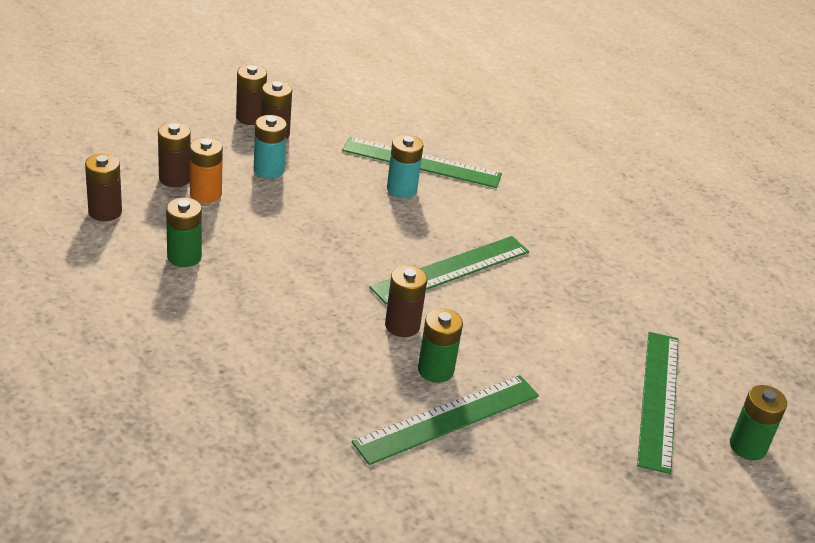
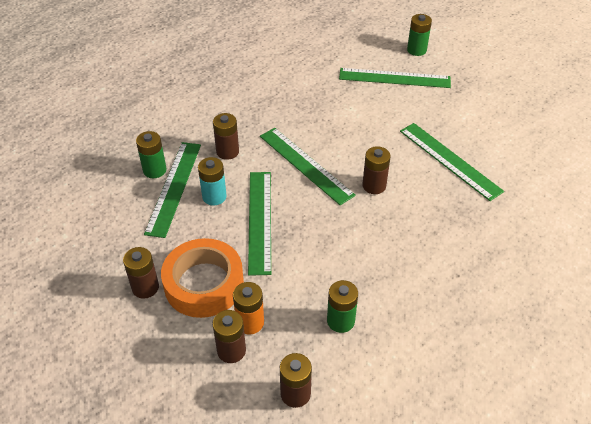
camera: 90 degrees left, 10 degrees up
brown battery [236,65,267,125] -> brown battery moved to [213,113,239,160]
turquoise battery [254,115,287,179] -> orange tape [161,238,244,318]
green battery [418,309,463,383] -> green battery moved to [136,131,166,178]
none -> green ruler [248,172,271,276]

